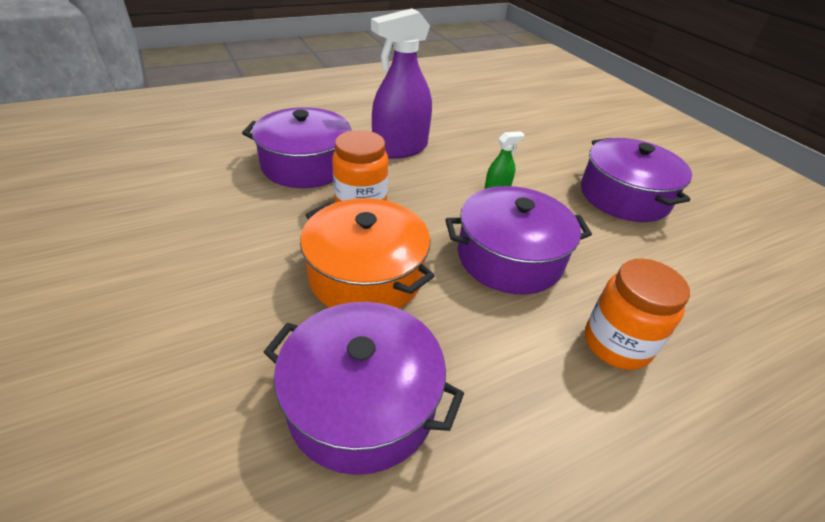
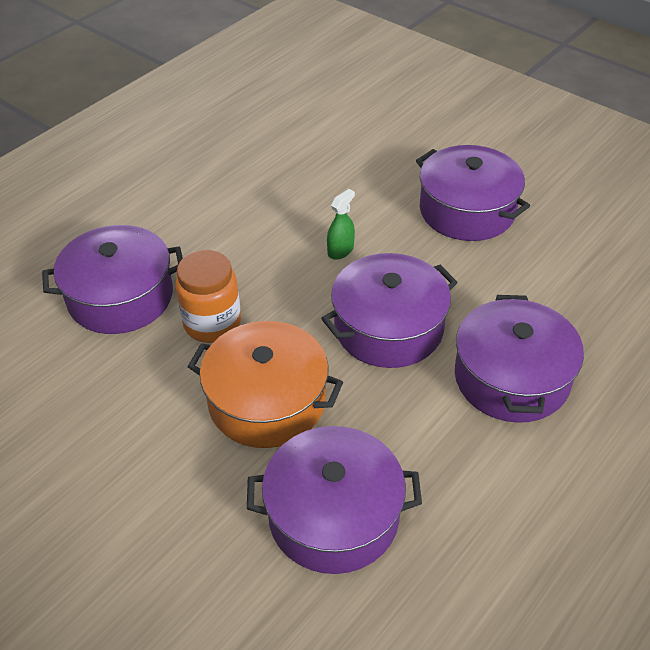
camera: 20 degrees left, 5 degrees up
purple spray bottle [371,8,432,159] -> none
orange jar [585,259,690,370] -> purple pot [455,295,584,423]

